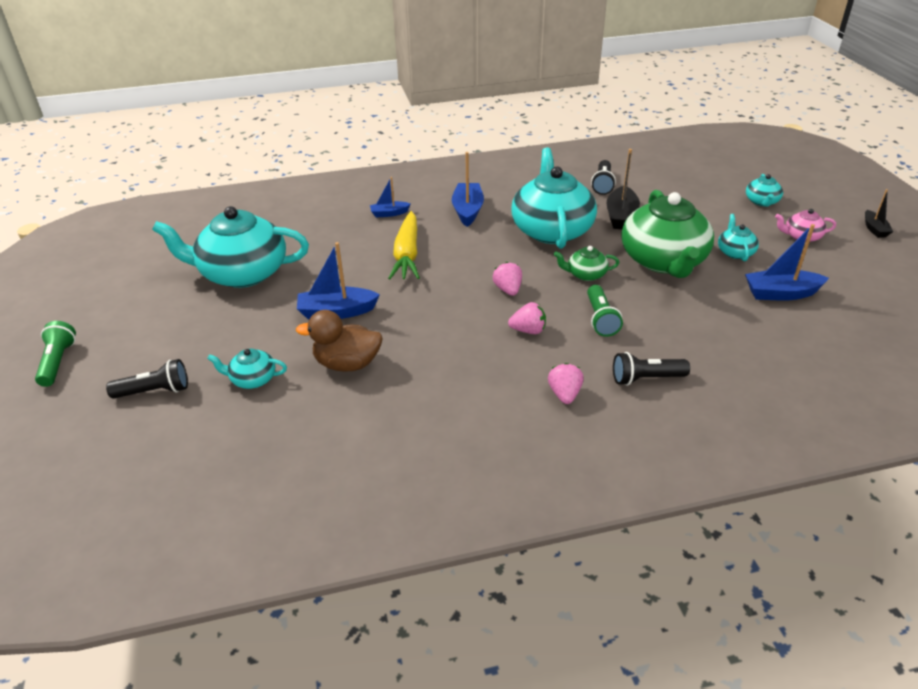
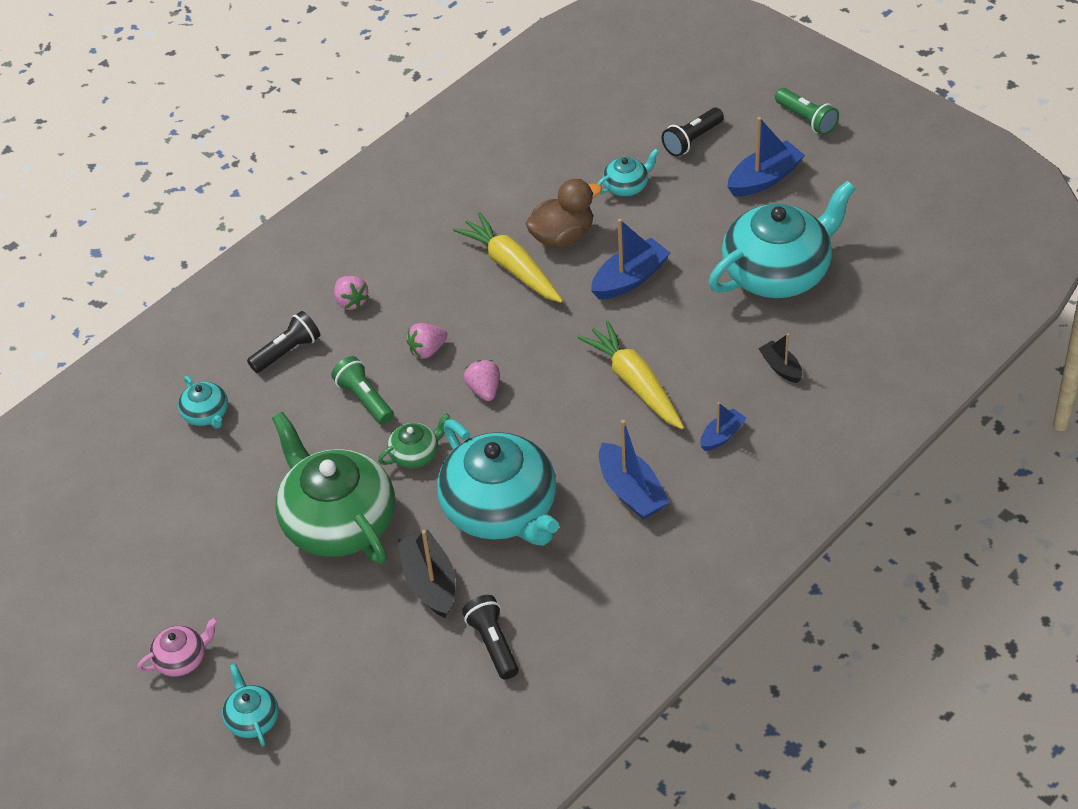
camera: 150 degrees right, 10 degrees up
pink strawberry [493,262,522,296] -> pink strawberry turned 150 degrees counterclockwise [464,360,500,401]
turquoise teapot [718,214,759,261] -> turquoise teapot moved to [178,376,228,428]
blue boat [745,224,829,301] -> blue boat moved to [727,117,805,197]
black boat [865,189,893,238] -> black boat moved to [758,333,802,383]
none -> yellow carrot [453,212,563,303]

